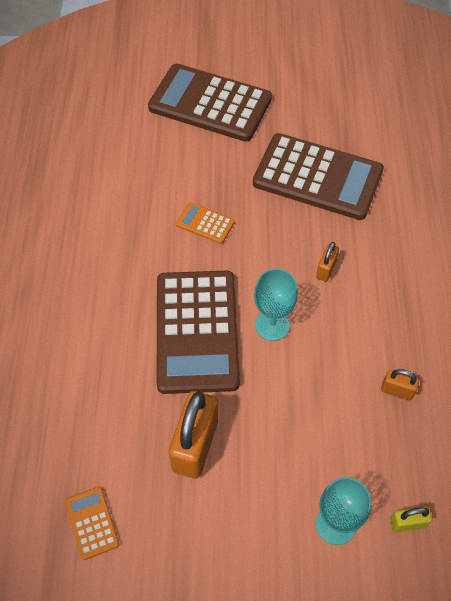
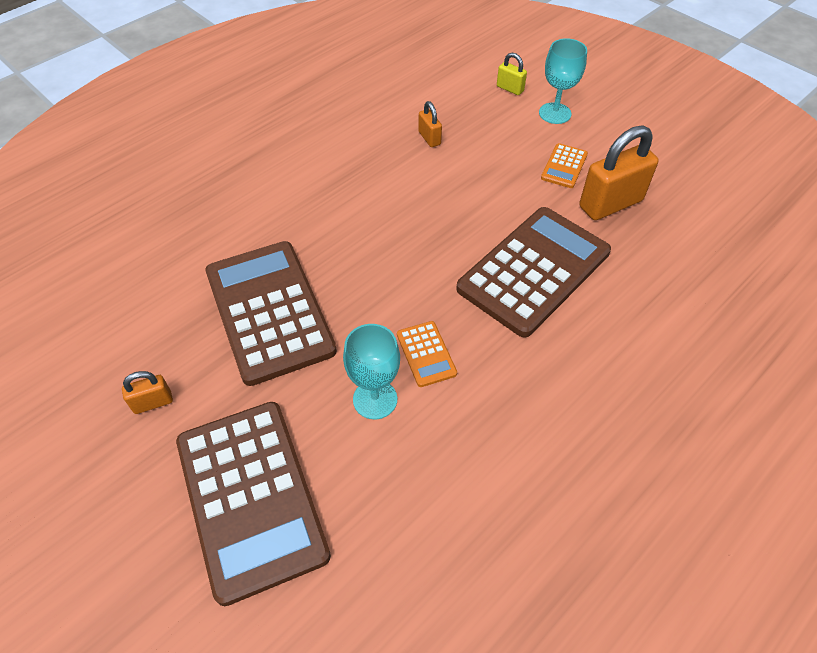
camera: 135 degrees left, 5 degrees down
orange calculator [65,486,119,560] -> orange calculator moved to [541,143,588,188]
turquoise goblet [254,268,298,341] -> turquoise goblet moved to [343,324,400,419]
orange padlock [316,242,339,282] -> orange padlock moved to [122,371,173,414]

